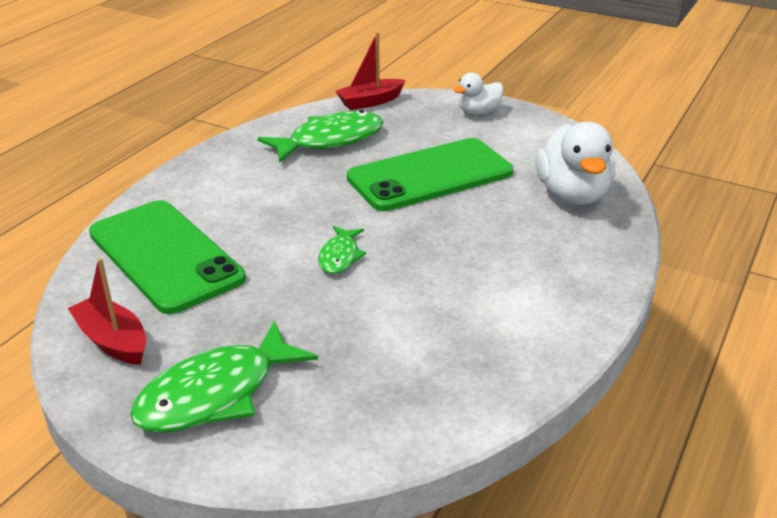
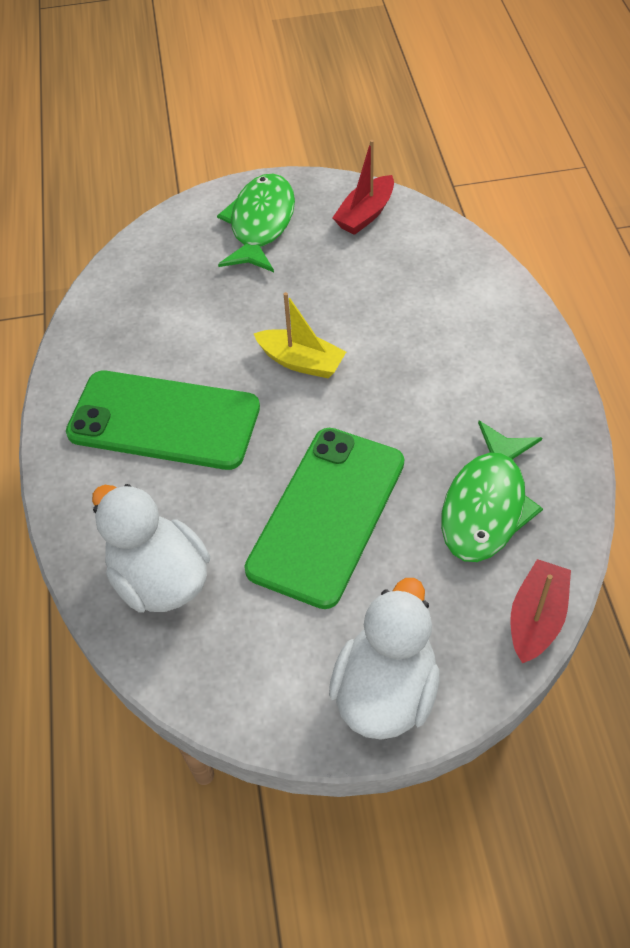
camera: 145 degrees right, 20 degrees up
red boat [68,258,146,365] -> red boat turned 120 degrees clockwise [332,140,394,235]
green phone [89,200,246,314] -> green phone moved to [66,371,260,470]
green fish [318,226,366,274] -> yellow boat [253,292,346,379]
white duck [454,72,504,115] -> white duck [329,578,440,740], size x1.72

